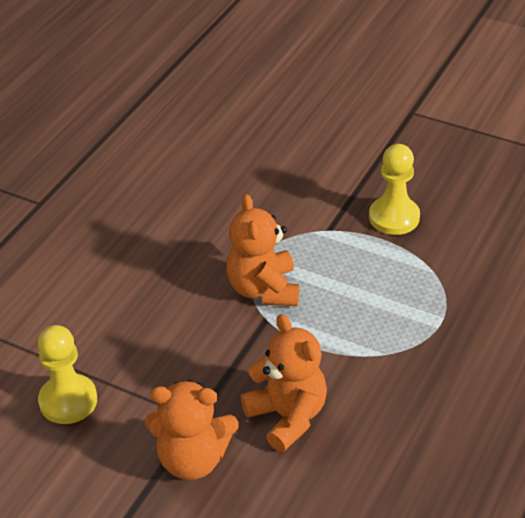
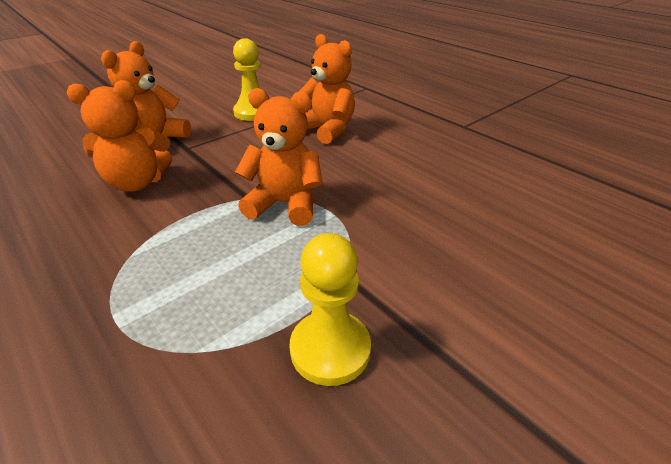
camera: 110 degrees right, 5 degrees down
none -> orange teddy bear [299,34,355,144]

